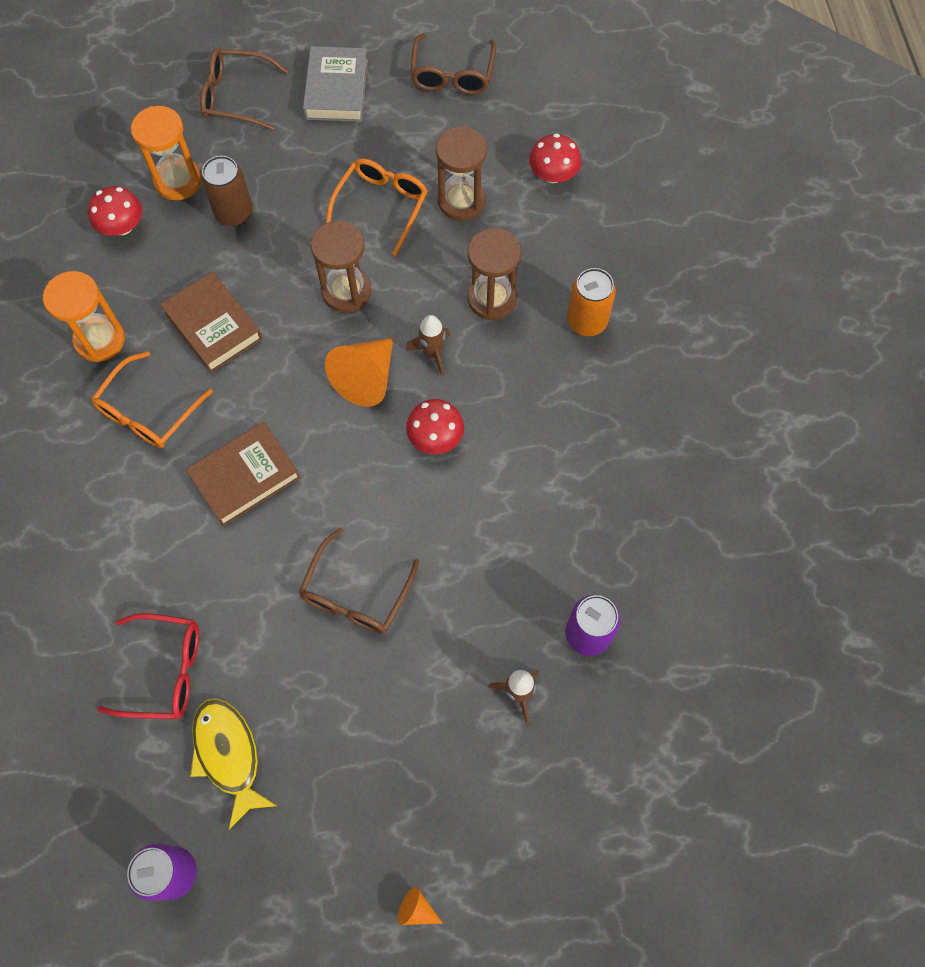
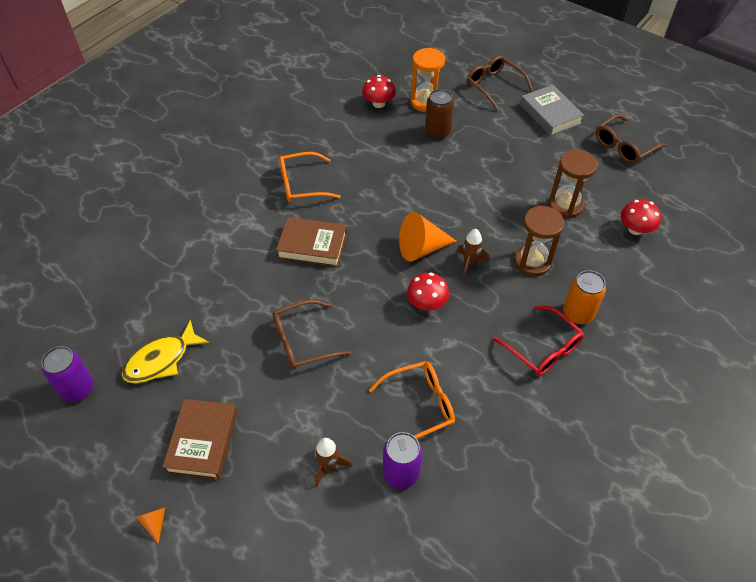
camera: 45 degrees right, 15 degrees down
orange hourglass [43,271,125,362] -> none
red glasses [97,613,199,719] -> red glasses moved to [492,305,584,376]
brown book [160,272,263,373] -> brown book moved to [162,399,238,480]
yellow fish [190,698,277,830] -> yellow fish turned 150 degrees counterclockwise [122,320,209,383]
grey book [303,46,368,122] -> grey book turned 75 degrees counterclockwise [520,85,584,136]
brown hourglass [310,220,371,313] -> none
orange glasses [326,159,428,256] -> orange glasses moved to [369,361,455,439]

